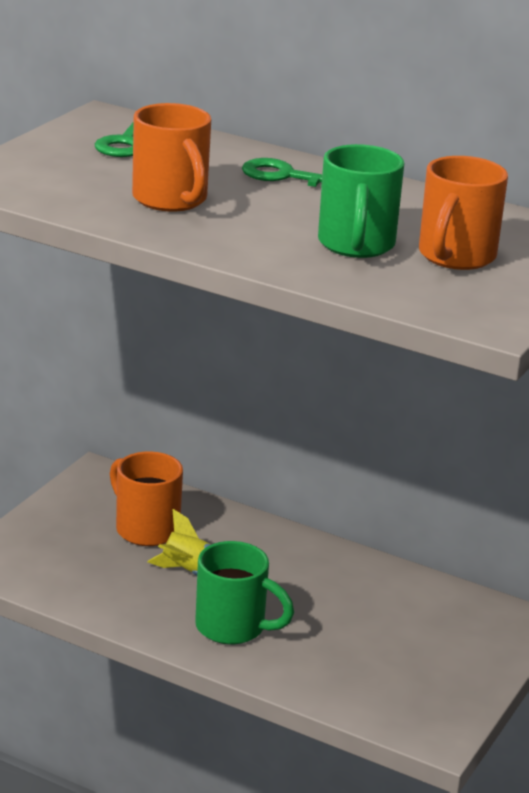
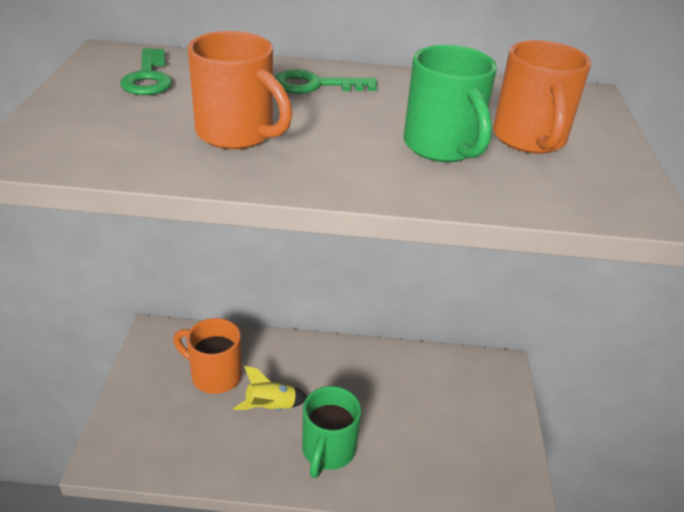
camera: 25 degrees left, 10 degrees up
green mug [195,541,294,645] -> green mug turned 105 degrees clockwise [302,386,361,478]

